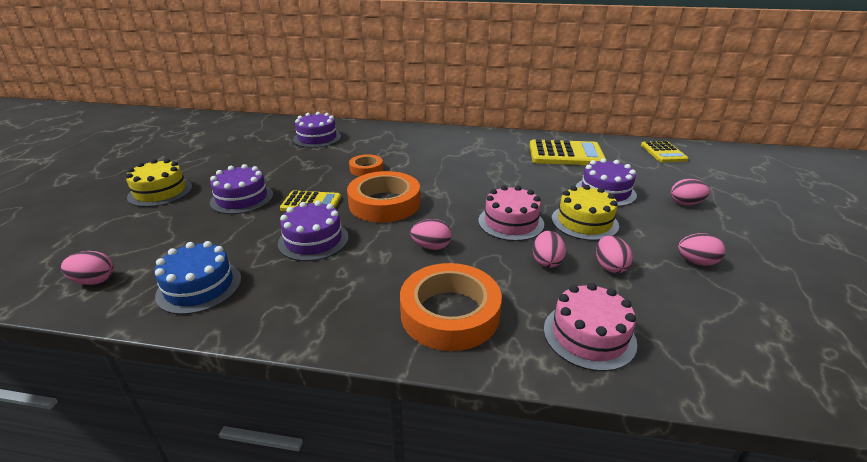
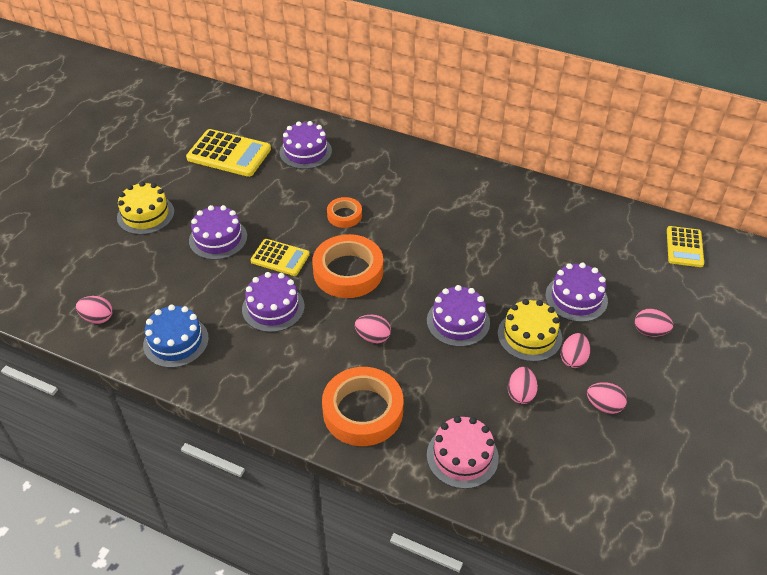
camera: 15 degrees right, 15 degrees up
pink cake [478,185,544,241] -> purple cake [427,285,490,347]
yellow calculator [529,139,606,165] -> yellow calculator moved to [186,129,271,177]
pink egg [533,231,566,268] -> pink egg moved to [561,333,590,368]

